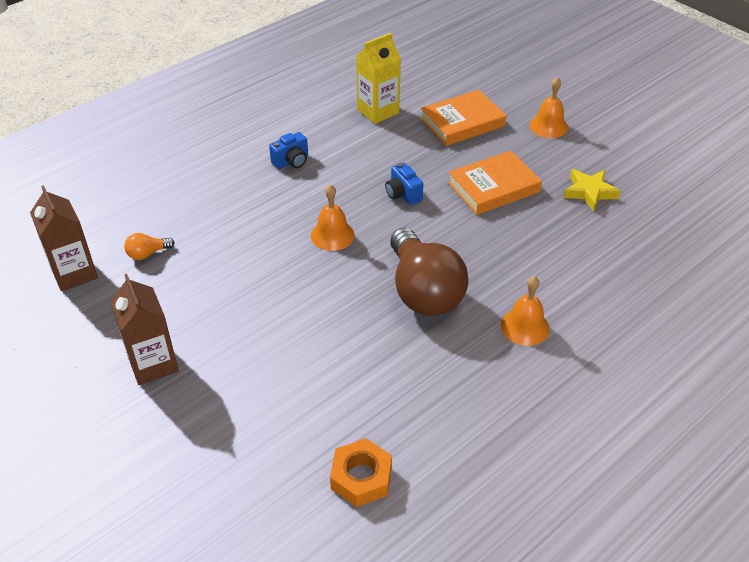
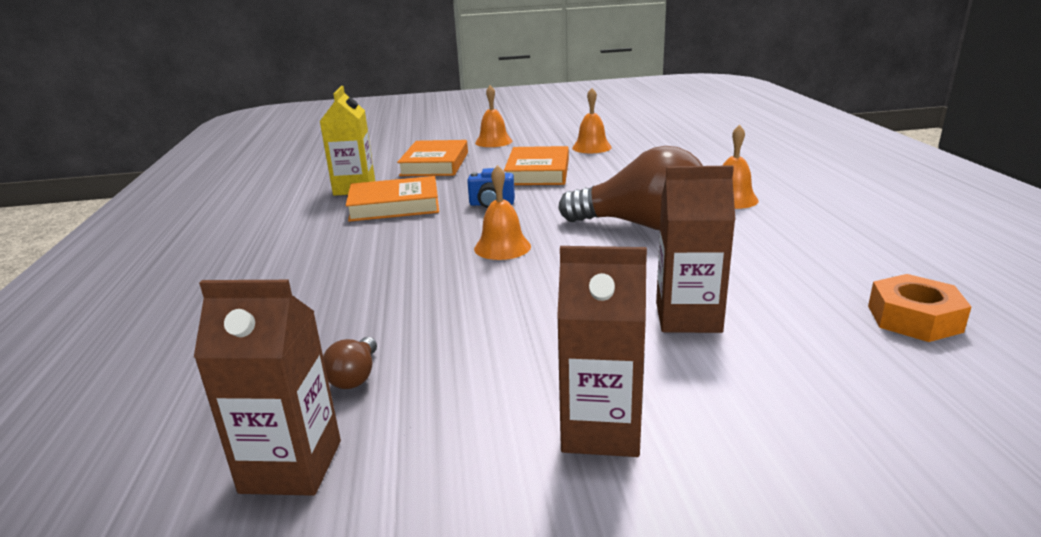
camera: 55 degrees left, 20 degrees down
orange light bulb [124,233,175,260] -> brown light bulb [323,337,377,389]
blue camera [269,132,308,169] -> none
yellow star [563,169,621,212] -> orange bell [572,88,612,153]
none -> orange book [346,176,439,222]
none -> brown carton [656,165,735,333]

